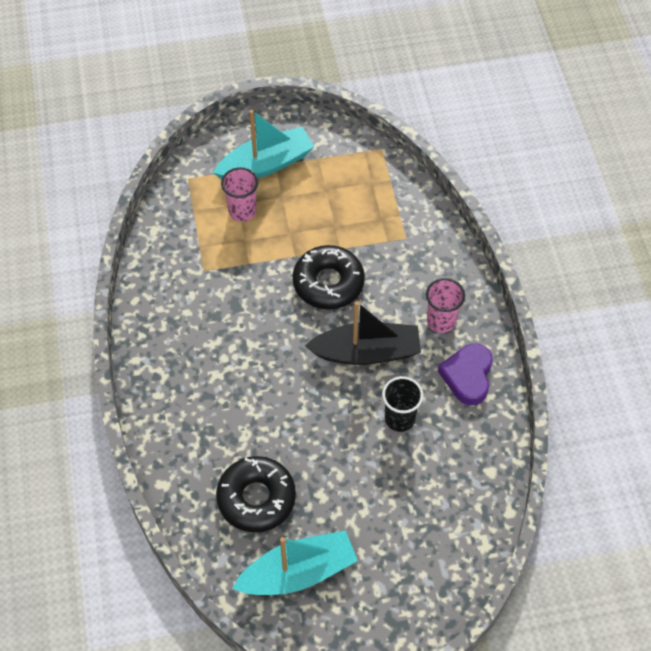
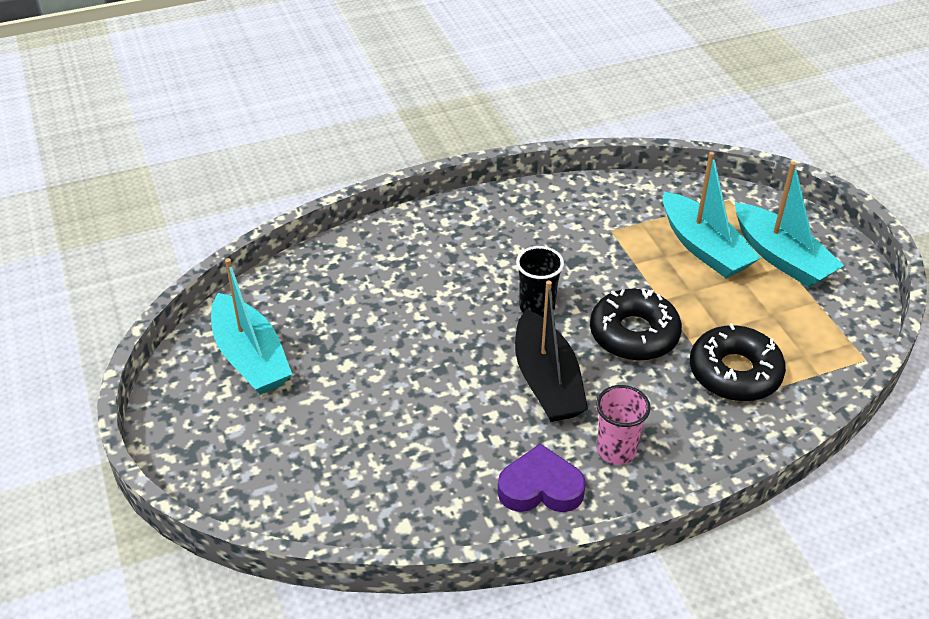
camera: 80 degrees right, 15 degrees down
black donut [216,456,296,532] -> black donut moved to [690,323,786,401]
pink cup [221,167,258,222] -> turquoise boat [663,152,760,278]
black cup [382,376,423,432] -> black cup moved to [516,246,564,318]

